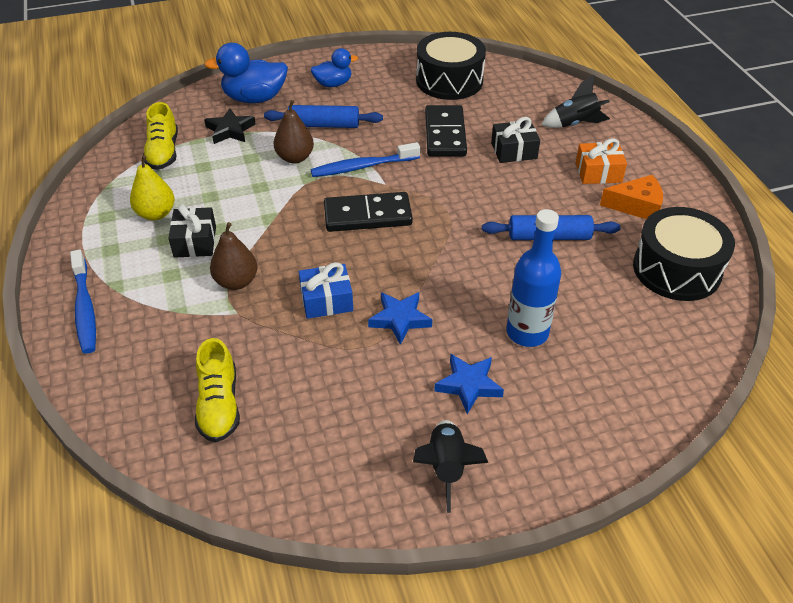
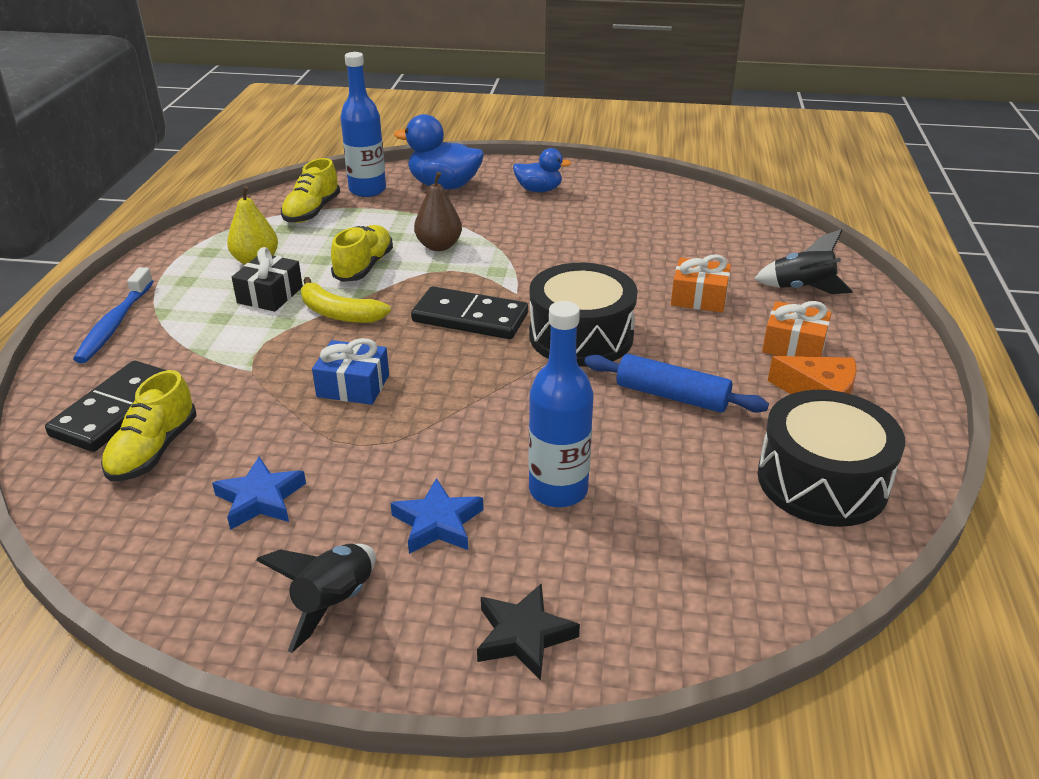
camera: 25 degrees right, 10 degrees down
black star [204,108,256,144] -> black star moved to [477,583,580,681]
brown pear [210,222,257,290] -> none
blue rolling pin [264,105,383,128] -> none
blue toothbrush [310,142,420,177] -> none
blue star [368,292,432,345] -> blue star moved to [212,457,306,530]
black drum [416,32,486,100] -> black drum moved to [529,263,638,366]
black domino [425,105,467,157] -> black domino moved to [45,361,166,452]
black gift [491,117,540,163] -> orange gift [671,254,731,312]
none -> yellow banana [301,277,391,323]
none -> yellow shoe [331,225,393,282]
none -> blue bottle [340,52,386,197]

